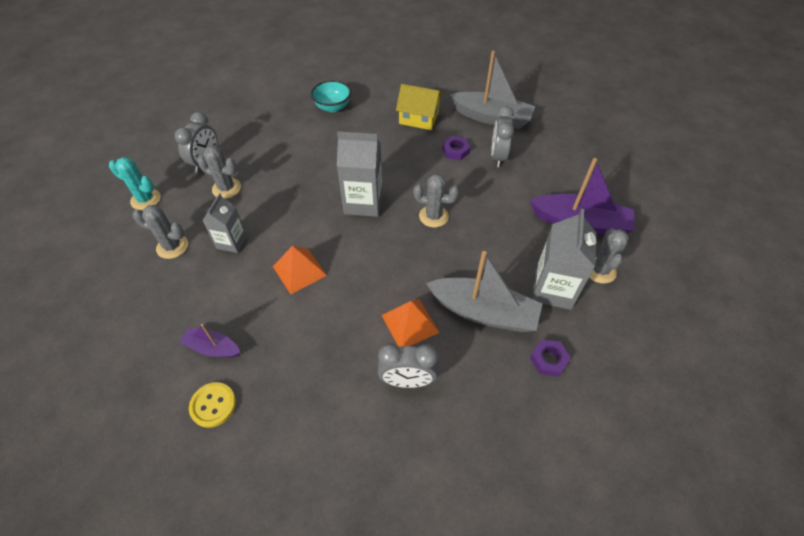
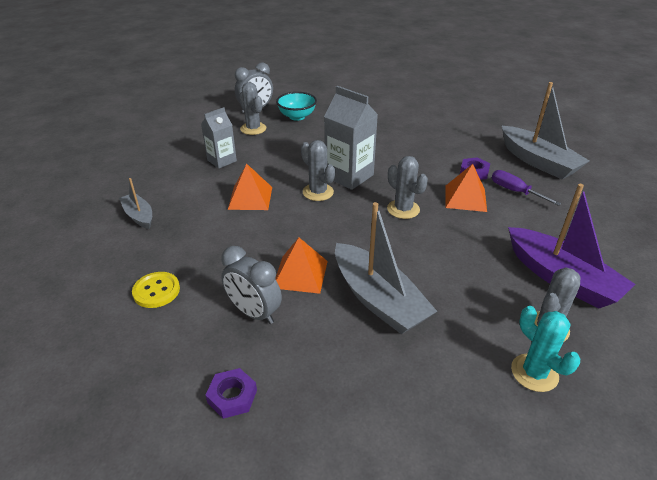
camera: 35 degrees right, 15 degrees down
turquoise cactus [109,157,160,210] -> turquoise cactus moved to [511,306,580,392]
grey cactus [133,205,188,259] -> grey cactus moved to [301,140,335,201]
purple boat [179,324,240,358] -> grey boat [119,178,152,229]
yellow button [189,382,236,428] -> yellow button moved to [132,272,180,308]
turquoise bowl [311,80,351,112] -> turquoise bowl moved to [276,92,317,121]
yellow house [396,84,443,130] -> none
grey clock [491,106,514,167] -> purple screwdriver [492,170,561,206]
purple nut [530,339,571,377] -> purple nut moved to [205,368,257,419]
grey carton [532,209,597,310] -> none
none -> orange pyramid [446,164,487,212]

